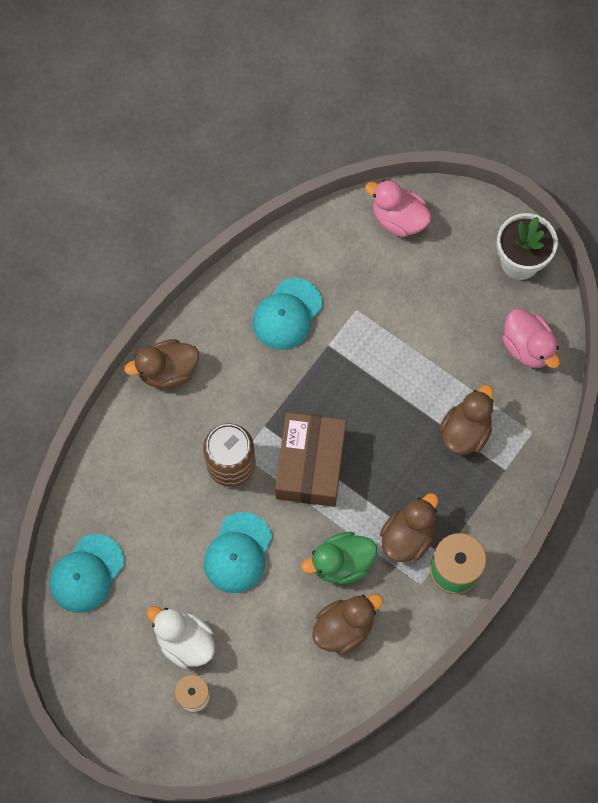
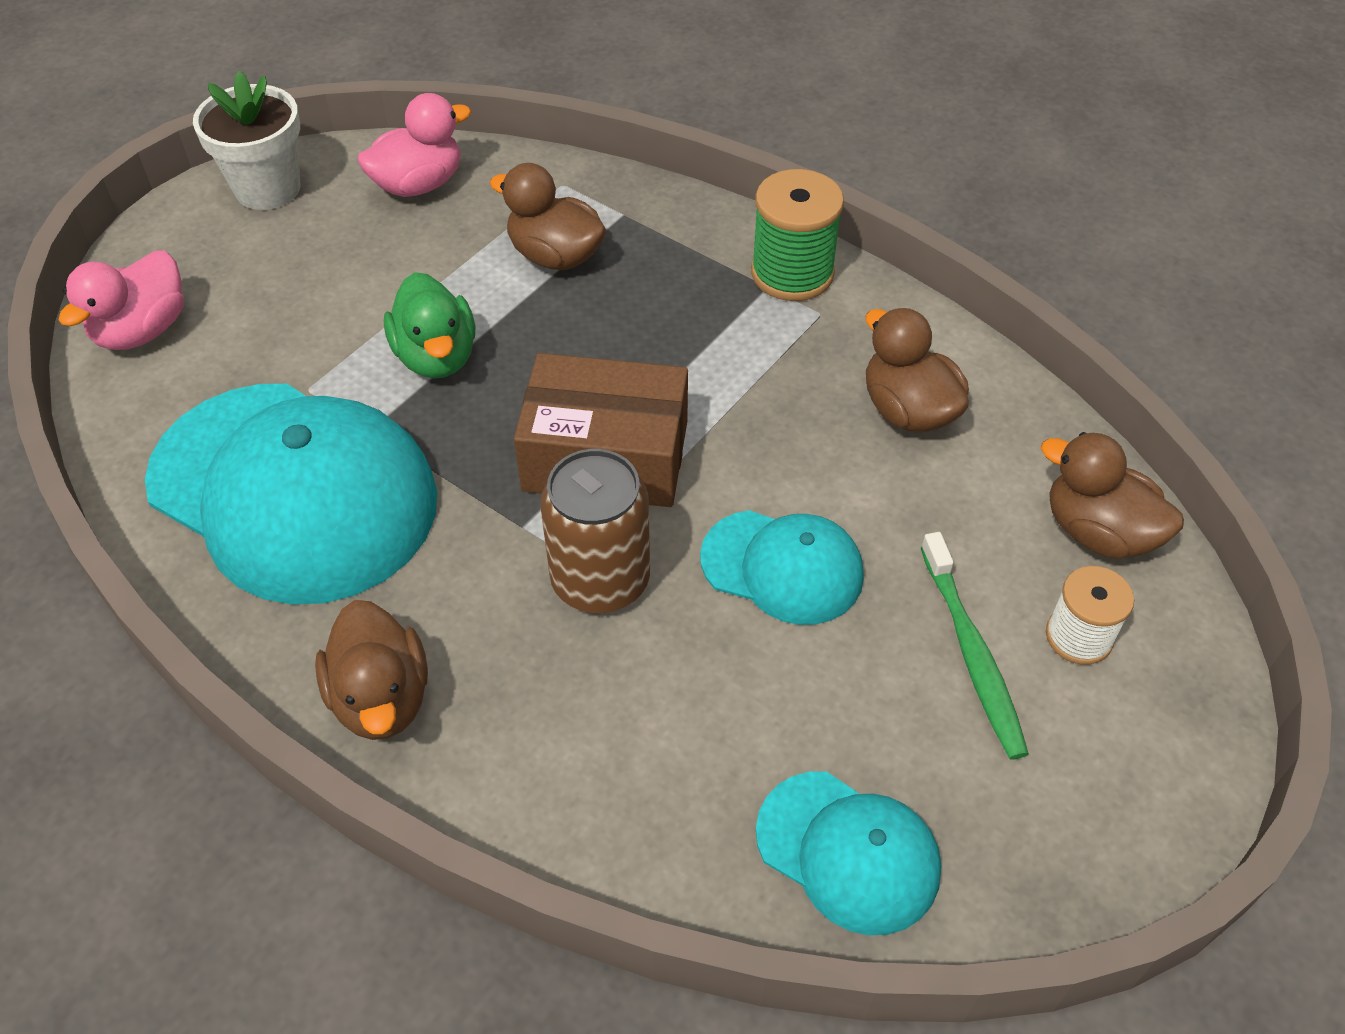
camera: 90 degrees left, 20 degrees down
white duck [146,606,215,669] -> green toothbrush [921,532,1029,759]
turquoise cap [253,278,322,350] -> turquoise cap [145,384,437,605], size x1.95
green duck [302,532,377,584] -> green duck moved to [384,272,475,378]
brown duck [380,493,438,562] -> brown duck moved to [1041,432,1184,559]

